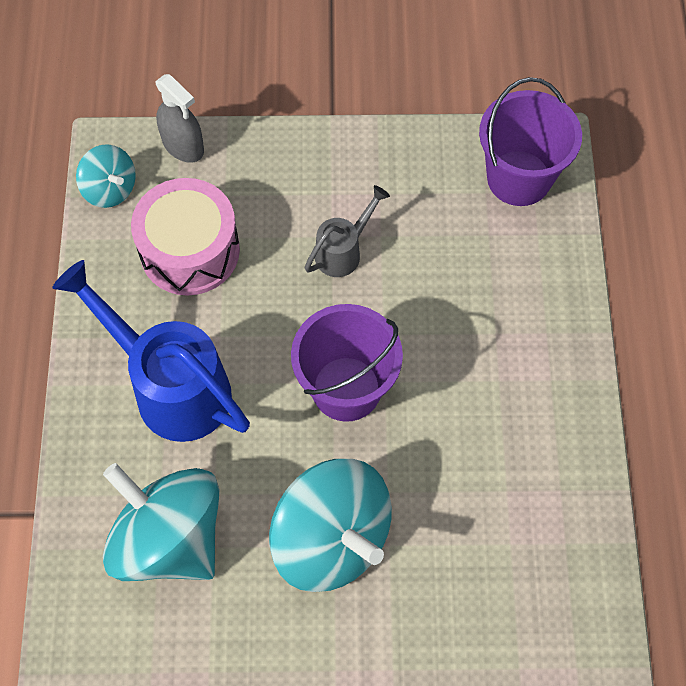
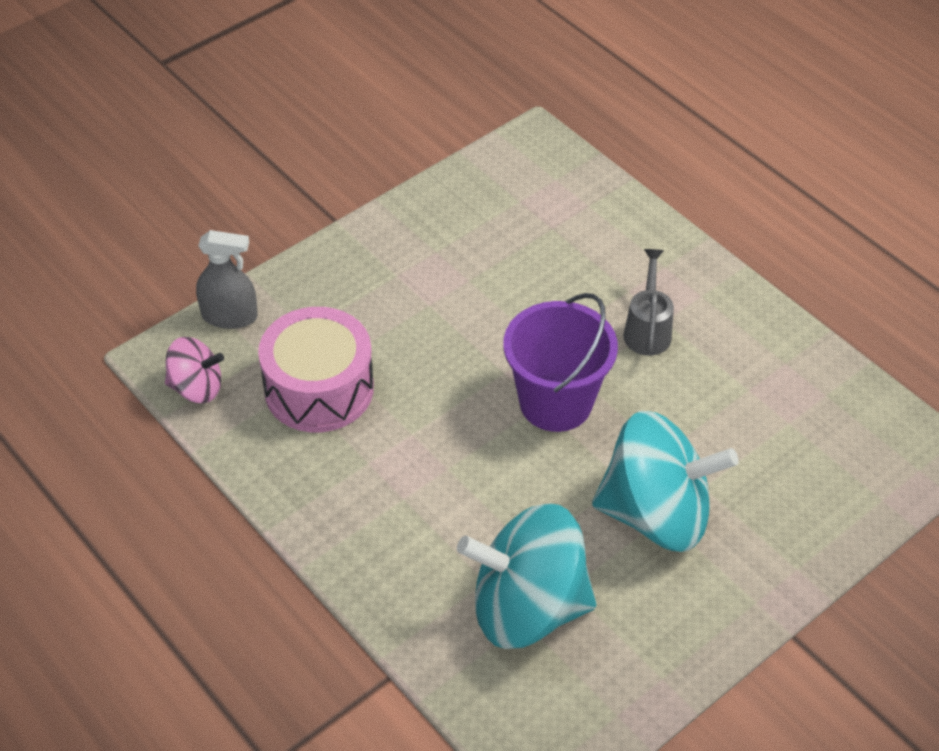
camera: 40 degrees left, 15 degrees down
blue watering can [53,260,250,442] -> none
turquoise spinning top [76,144,136,208] -> pink spinning top [165,337,224,403]
grey watering can [304,185,390,277] -> grey watering can moved to [623,249,674,356]
purple bucket [479,77,582,206] -> none

